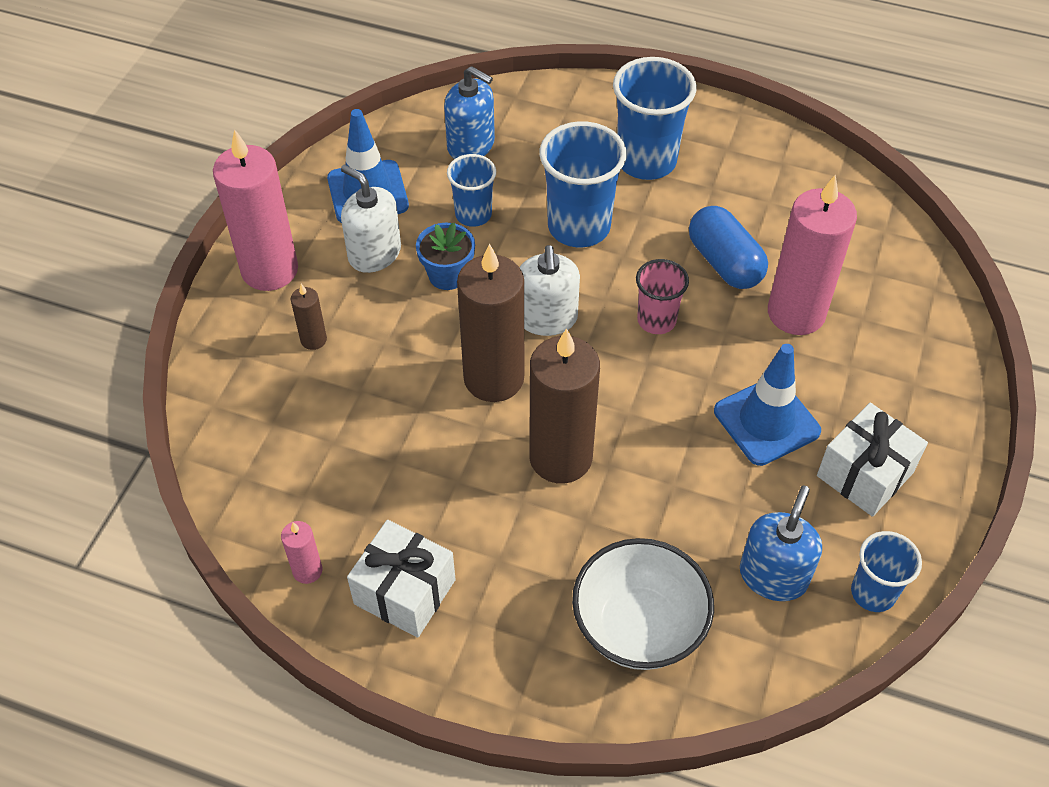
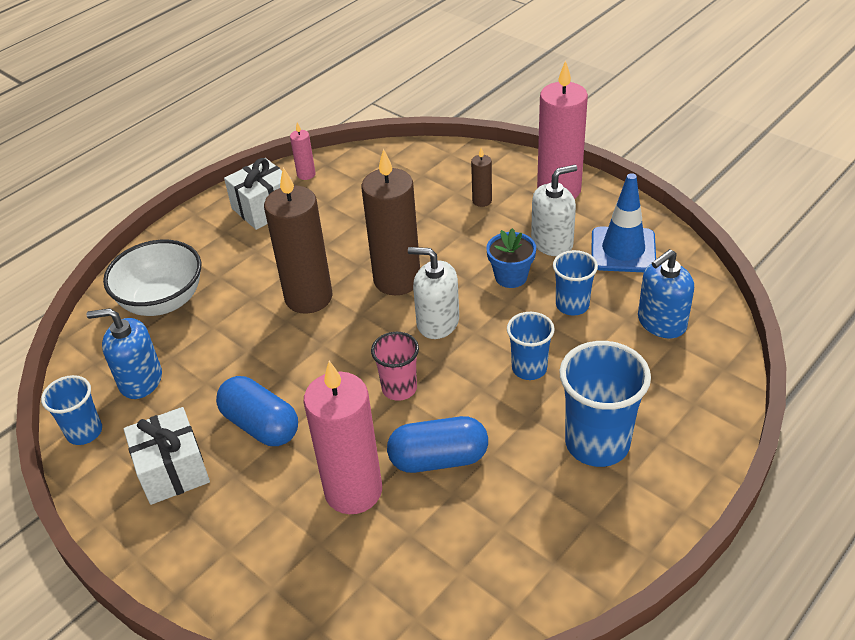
camera: 115 degrees right, 10 degrees down
blue cup [539,121,627,247] -> blue cup [507,312,555,380], size x0.59
blue traffic cone [714,344,821,466] -> blue capsule [216,376,298,446]
blue soap dispenser [740,485,822,601] -> blue soap dispenser turned 135 degrees clockwise [86,308,162,399]

